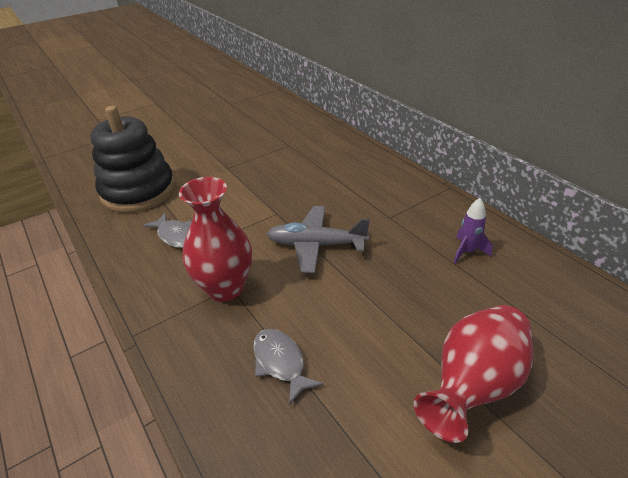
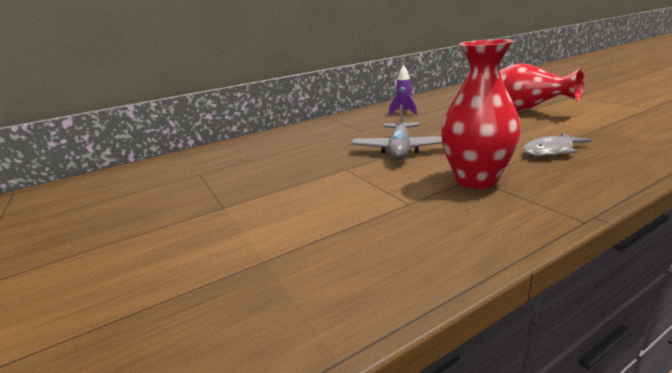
camera: 85 degrees left, 15 degrees down
black stacking toy [90,106,175,213] -> none
grey fish [143,212,192,248] -> none

